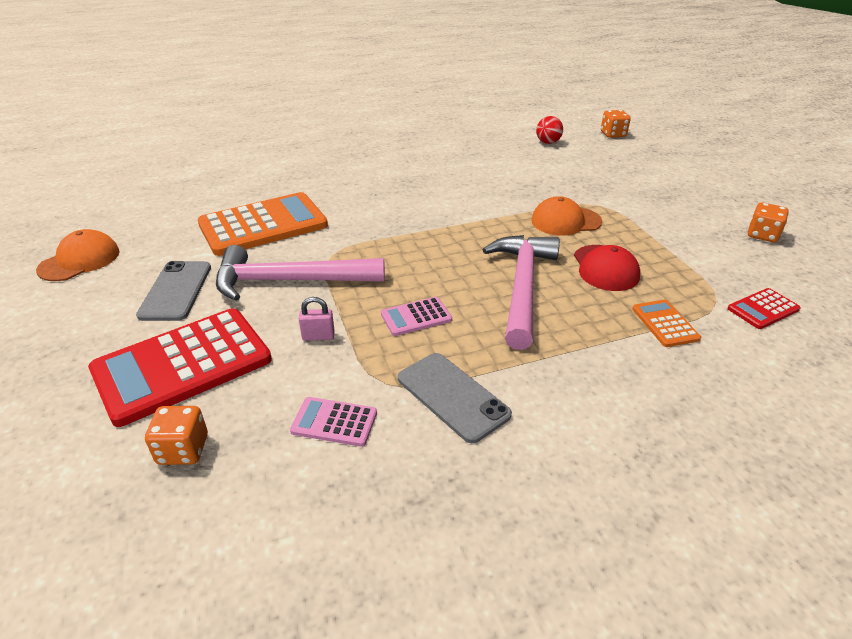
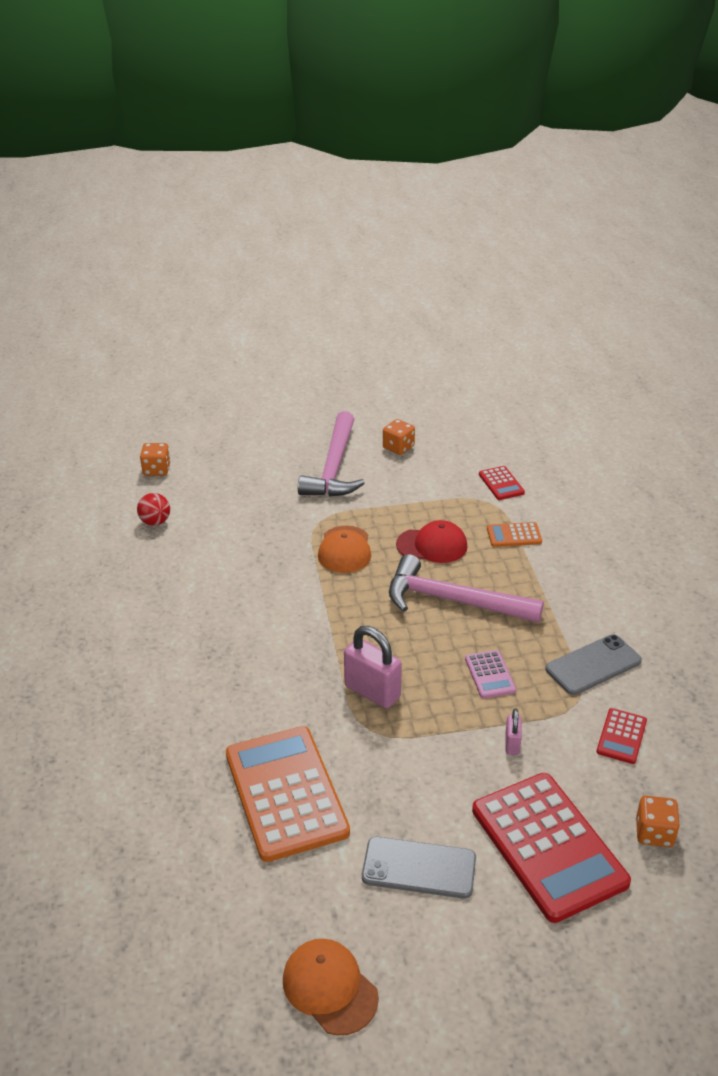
camera: 80 degrees left, 0 degrees up
pink hammer [216,245,385,301] -> pink hammer moved to [298,411,365,497]
pink calculator [290,397,377,447] -> red calculator [596,708,647,764]
none -> pink padlock [344,626,402,708]

